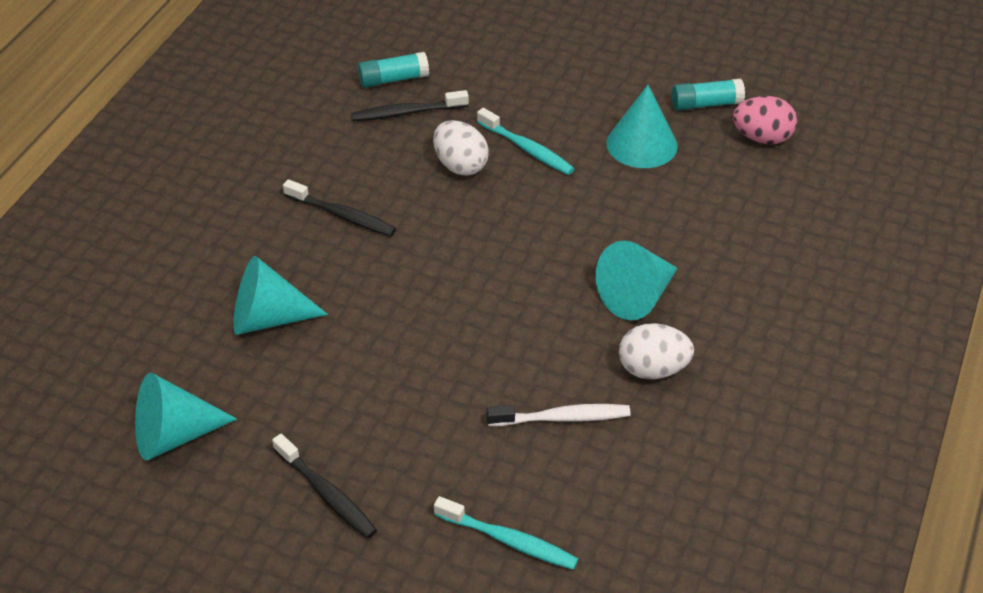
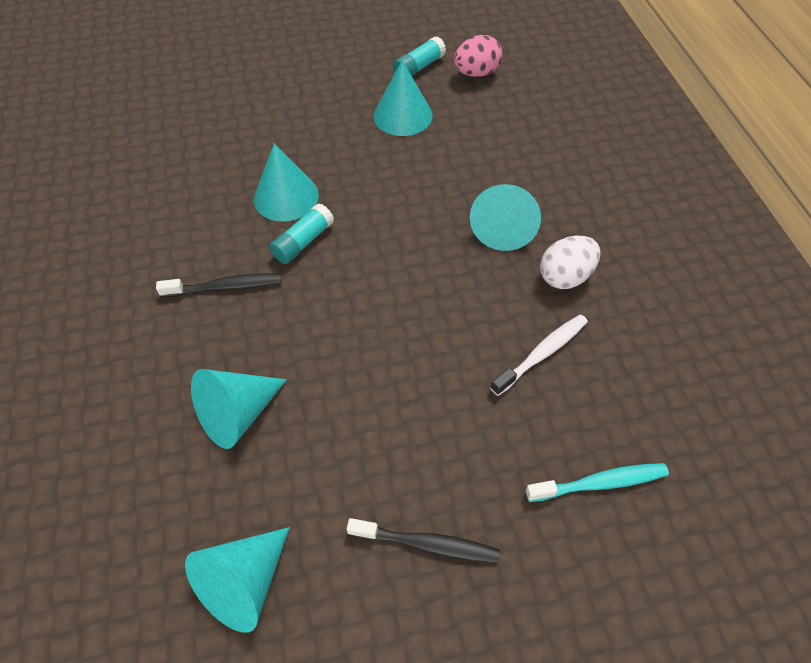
camera: 35 degrees left, 10 degrees up
black toothbrush [351,90,469,121] -> none
turquoise glue stick [358,52,429,88] -> turquoise glue stick moved to [269,203,334,264]
white egg [433,120,489,176] -> turquoise cone [254,143,319,222]
turquoise toothbrush [477,108,575,175] -> none

